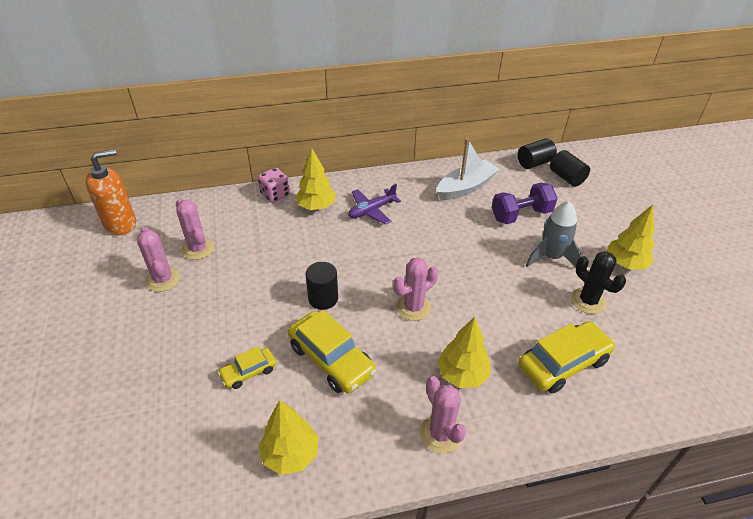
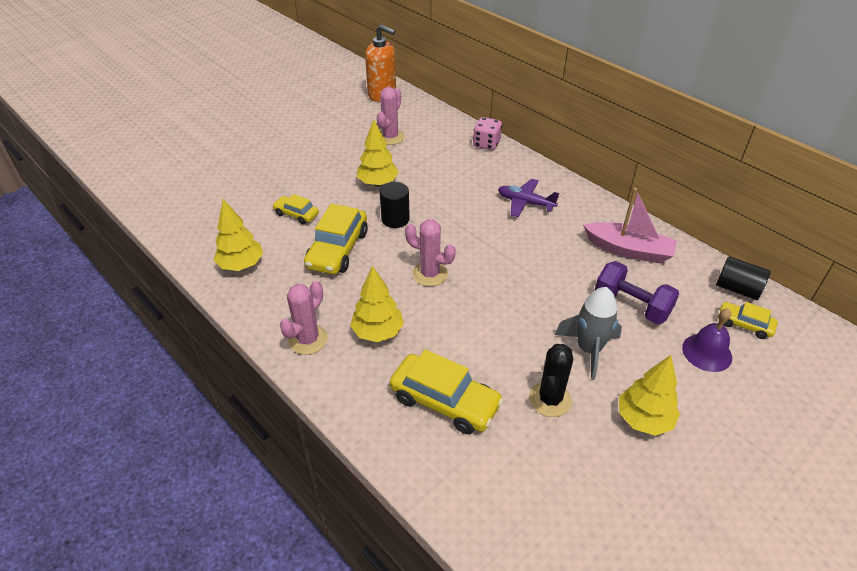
camera: 60 degrees right, 0 degrees up
pink cactus [137,227,180,292] -> none
yellow tree [295,148,336,210] -> yellow tree moved to [357,119,399,186]
white boat [436,138,500,200] -> pink boat [583,188,677,263]
black cylinder [550,150,590,187] -> yellow car [718,302,778,339]
none -> purple bell [682,308,732,372]

